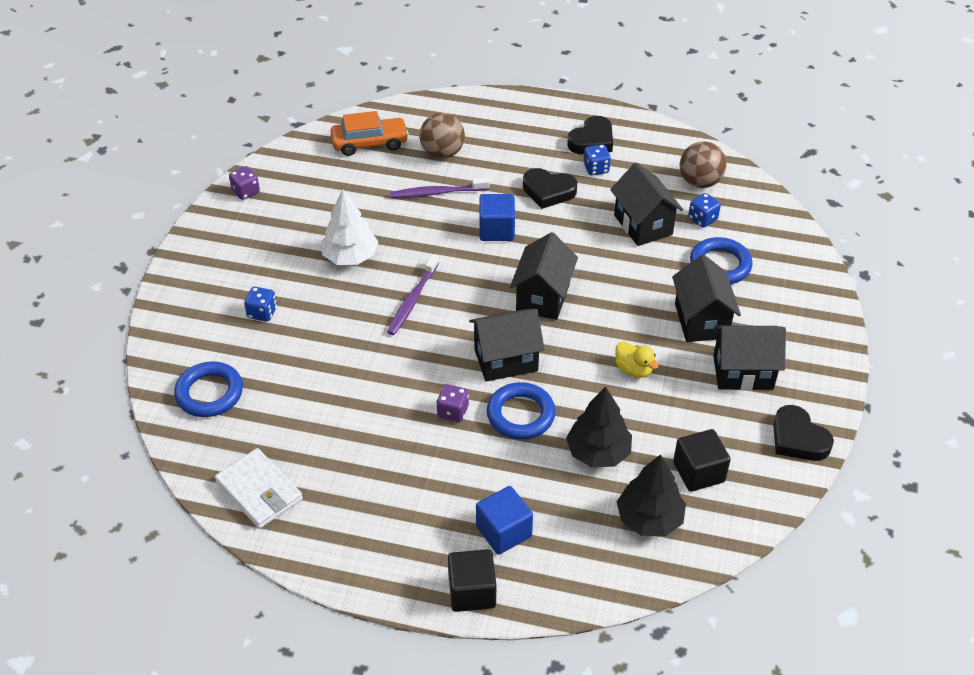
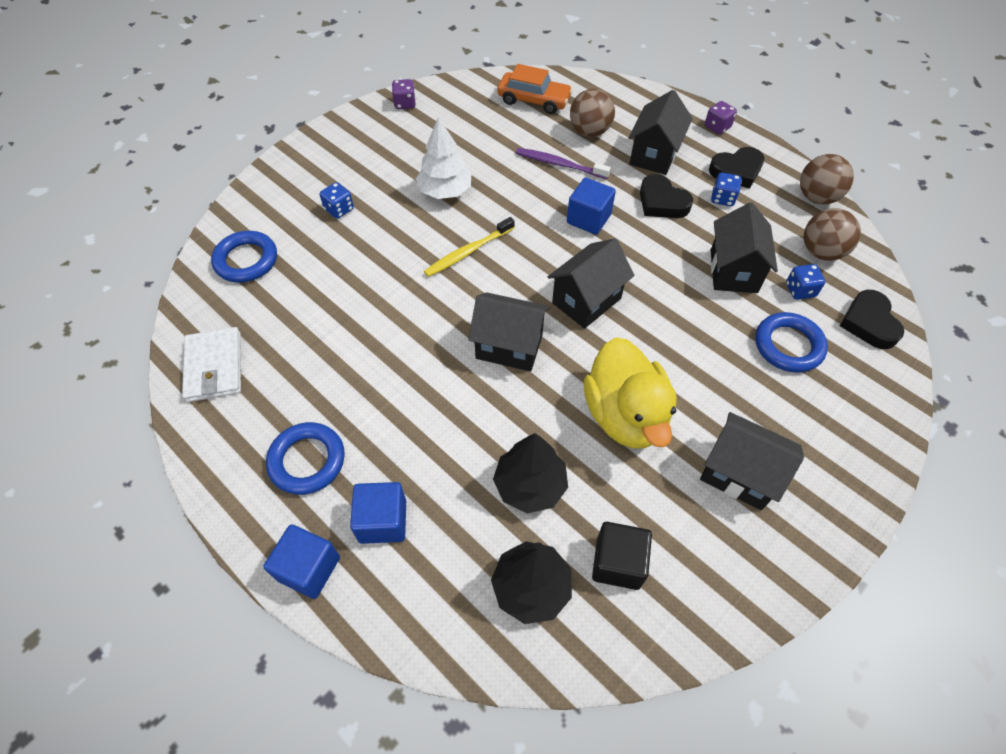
camera: 30 degrees right, 10 degrees up
purple toothbrush [387,254,439,335] -> yellow toothbrush [424,217,515,277]
purple dice [437,384,469,422] -> purple dice moved to [705,101,737,134]
black cube [448,549,496,612] -> blue cube [263,524,340,599]
blue ring [487,382,556,440] -> blue ring moved to [266,422,345,495]
yellow duck [615,341,659,378] -> yellow duck [584,337,677,448], size x2.24
black house [672,255,741,342] -> black house moved to [628,90,693,175]
black heart [773,405,834,461] -> black heart moved to [840,290,904,349]
none -> brown ball [800,154,854,204]

